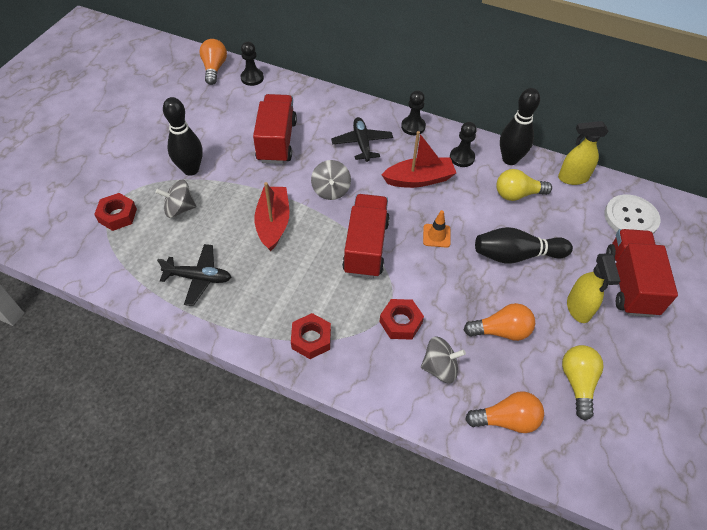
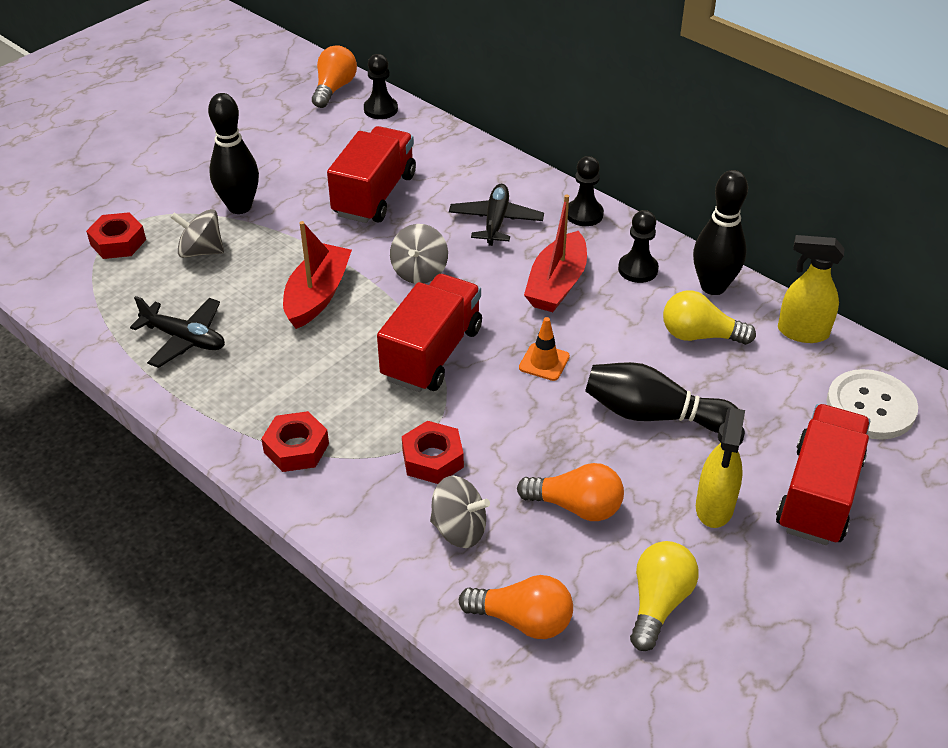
camera: 20 degrees right, 10 degrees down
red boat [382,131,456,188] -> red boat turned 105 degrees clockwise [524,194,587,312]

